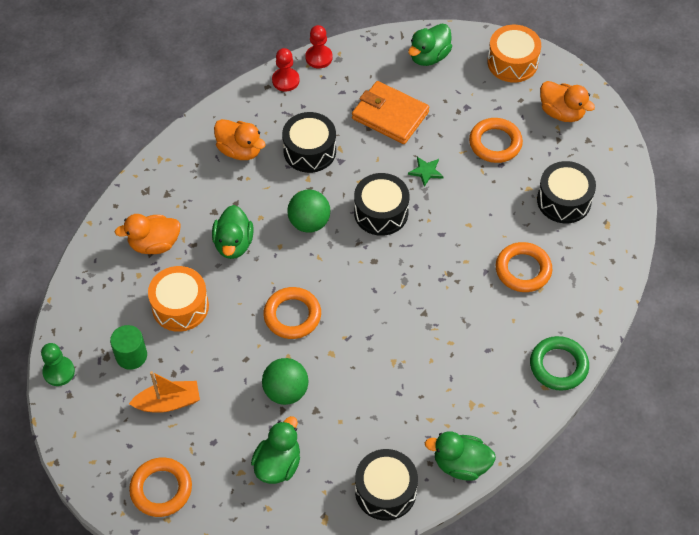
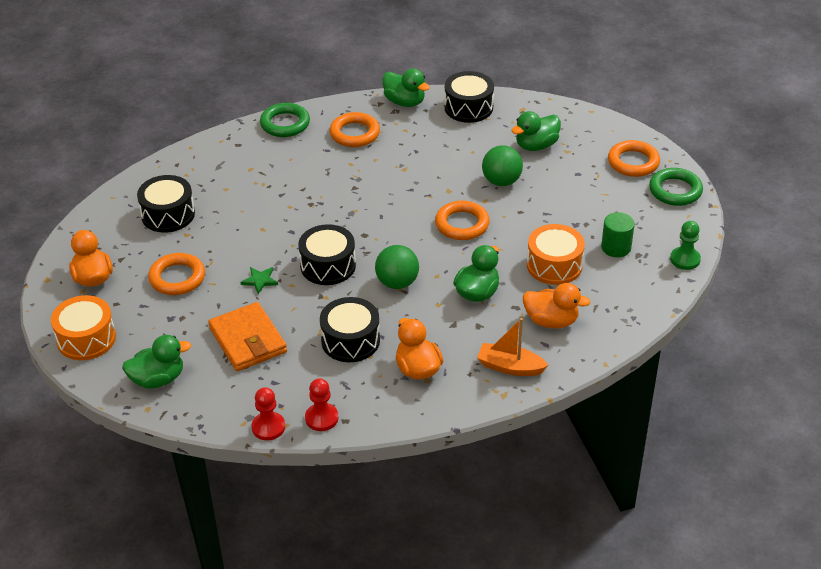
camera: 150 degrees left, 15 degrees down
orange boat [129,371,200,413] -> orange boat moved to [477,318,549,376]
orange ring [496,242,552,292] -> orange ring moved to [330,112,380,147]
none -> green ring [649,168,703,206]

